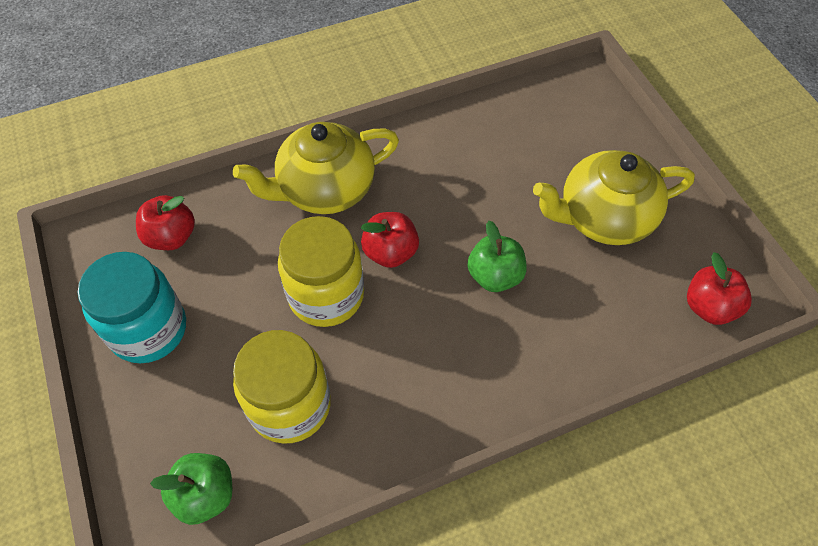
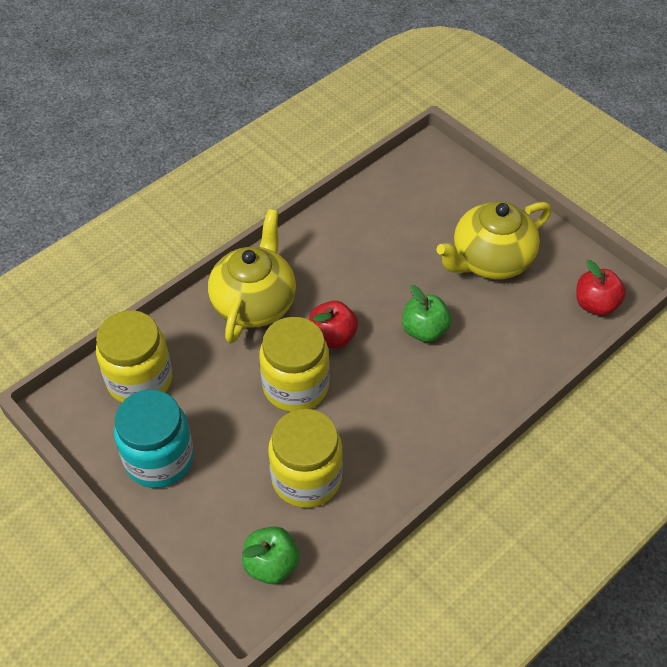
camera: 20 degrees left, 5 degrees down
red apple [136,195,195,250] -> yellow jar [96,310,172,403]
yellow teapot [233,122,399,214] -> yellow teapot turned 150 degrees clockwise [208,209,296,343]

